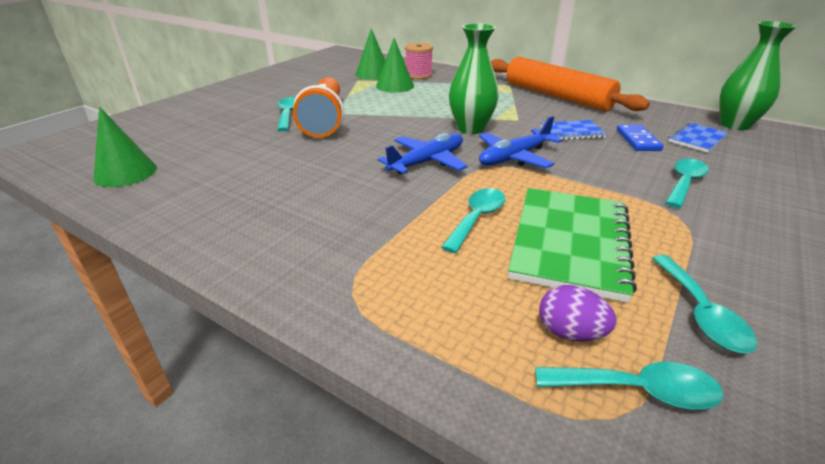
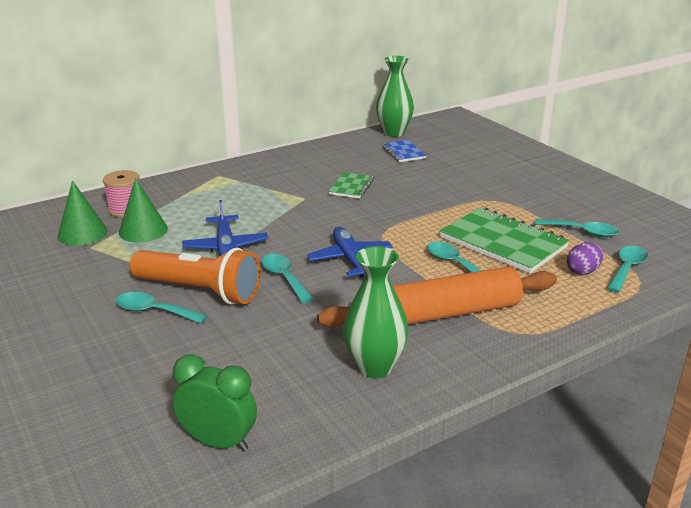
camera: 65 degrees left, 5 degrees down
green cone [93,107,157,187] -> green clock [173,354,257,452]
green vase [449,23,499,134] -> green vase moved to [343,246,409,378]
blue plane [479,116,562,168] -> blue plane moved to [182,200,268,256]
orange rolling pin [491,57,650,111] -> orange rolling pin moved to [317,266,557,327]
blue notebook [540,120,607,140] -> green notebook [328,172,374,199]
blue domino [617,125,664,151] -> none
turquoise spoon [665,159,709,208] -> turquoise spoon moved to [261,254,314,304]

